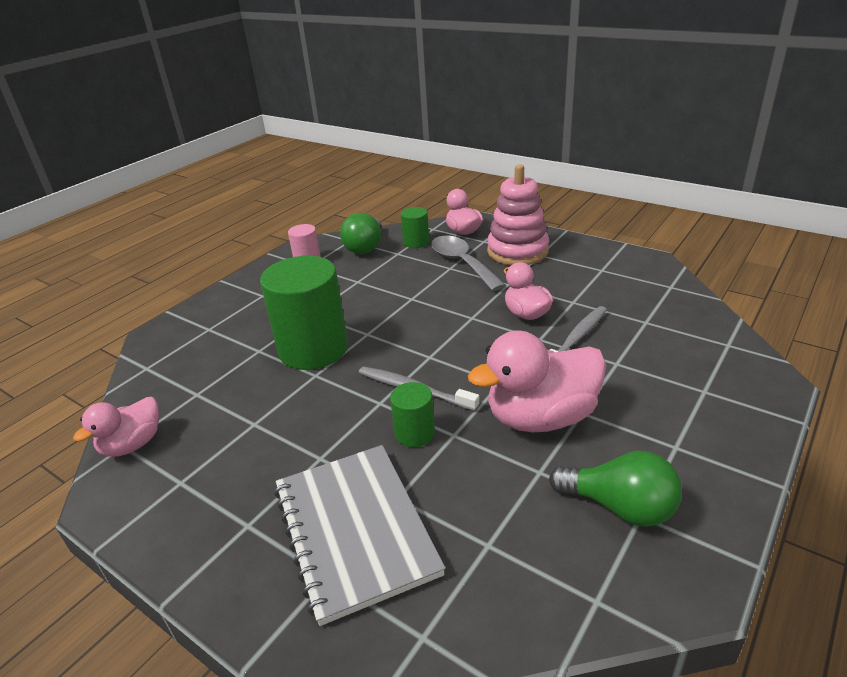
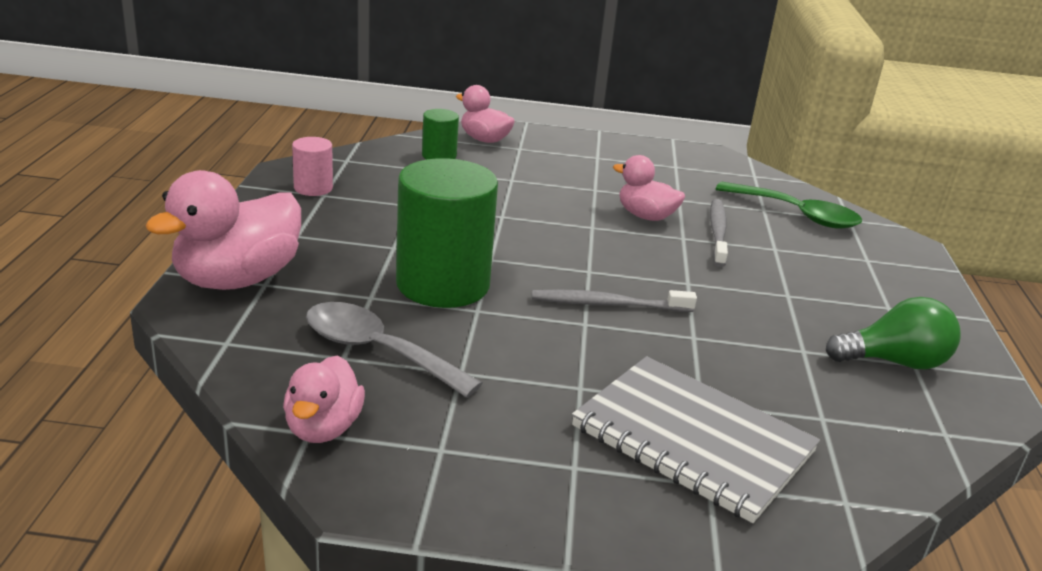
camera: 35 degrees left, 5 degrees down
green light bulb [340,213,381,254] -> none
green cylinder [390,382,435,447] -> none
grey spoon [431,236,506,291] -> grey spoon moved to [306,302,482,398]
pink duck [468,331,606,432] -> pink duck moved to [145,170,301,290]
pink stacking toy [487,164,549,265] -> none
none -> green spoon [716,182,862,229]

